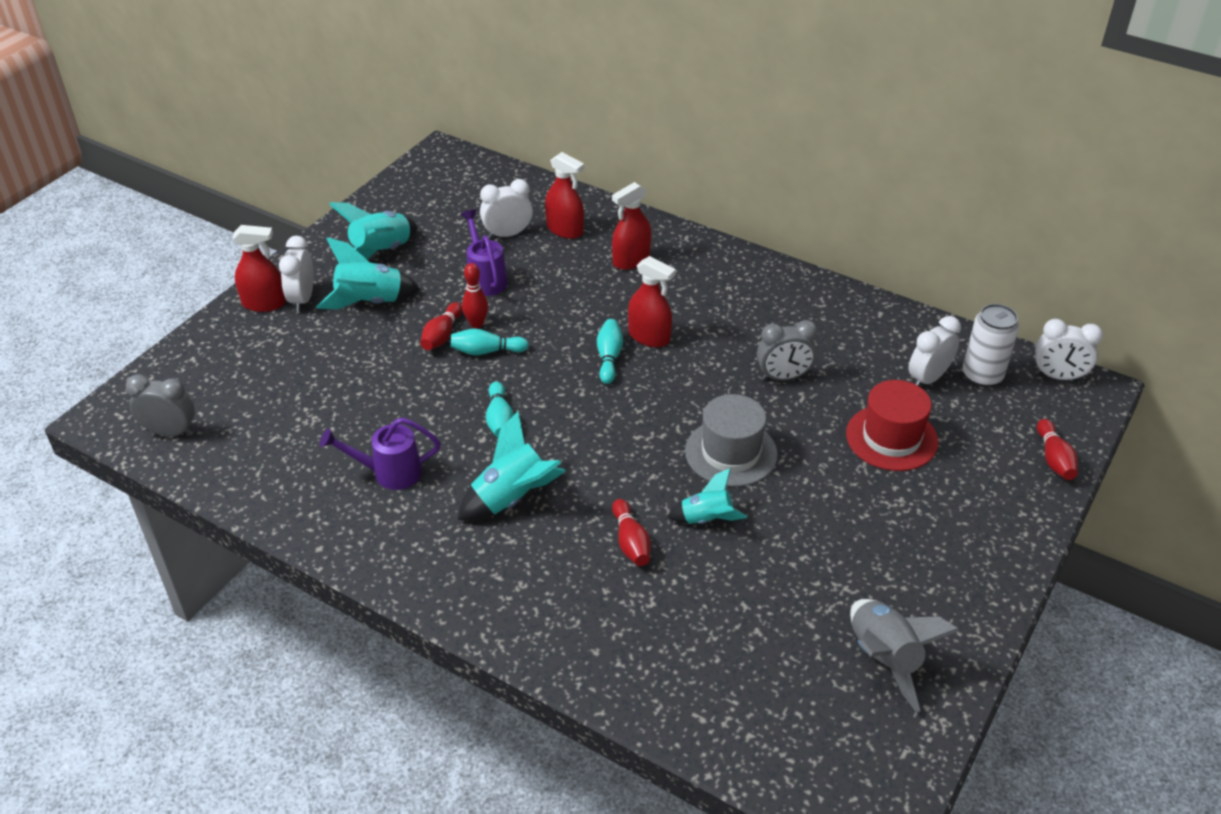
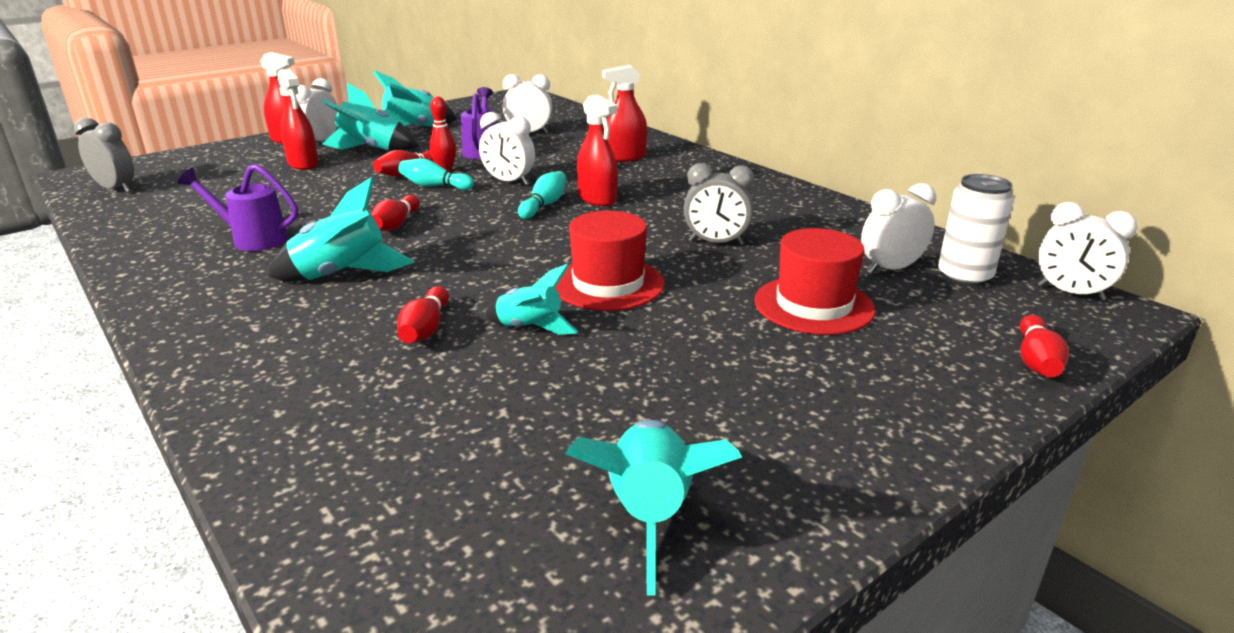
camera: 20 degrees right, 15 degrees down
turquoise bowling pin [486,382,514,438] -> red bowling pin [371,195,420,231]
red spray bottle [545,152,584,239] -> red spray bottle moved to [278,69,319,170]
grey hat [685,394,778,487] -> red hat [555,211,665,311]
grey rocket [850,599,960,713] -> turquoise rocket [565,420,742,596]
none -> white clock [479,112,535,185]

